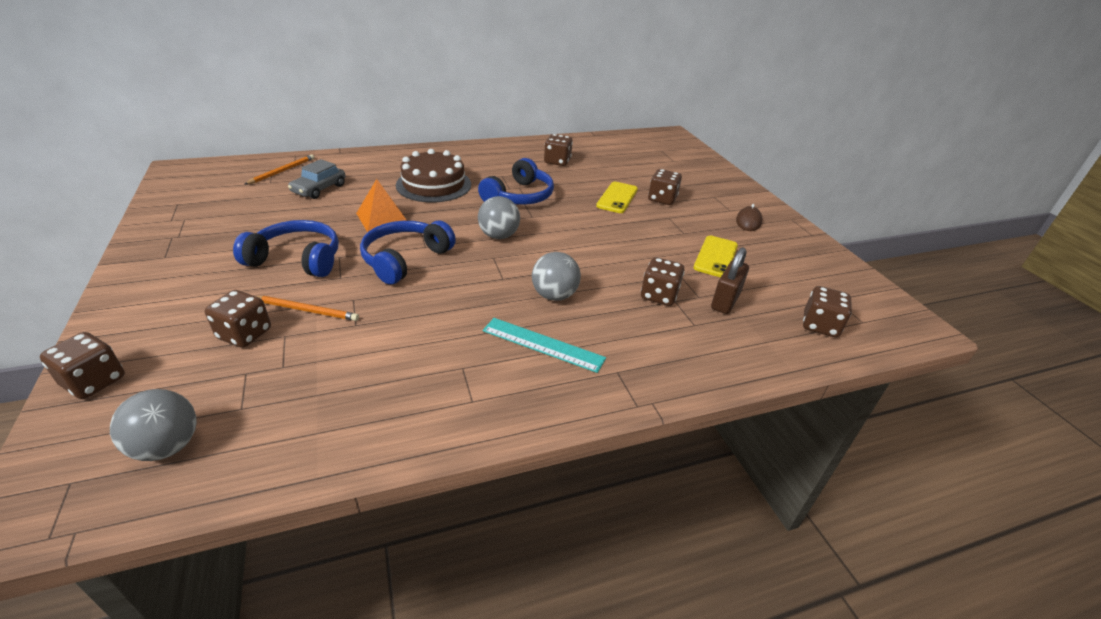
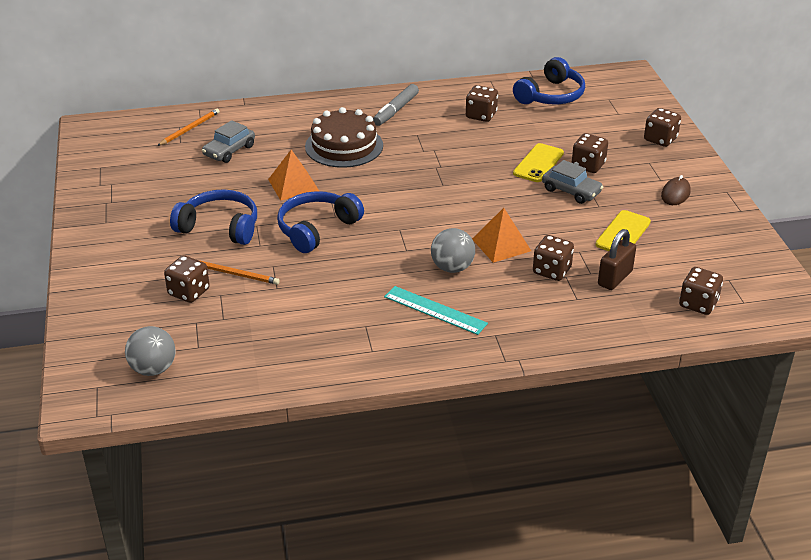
camera: 10 degrees right, 0 degrees up
brown dice [40,332,125,399] -> brown dice moved to [644,108,681,147]
blue headphones [478,158,554,205] -> blue headphones moved to [513,57,585,104]
grey ball [478,196,520,239] -> none
none -> grey marker [373,84,419,126]
none -> orange pyramid [472,208,531,263]
none -> grey car [542,160,603,204]

